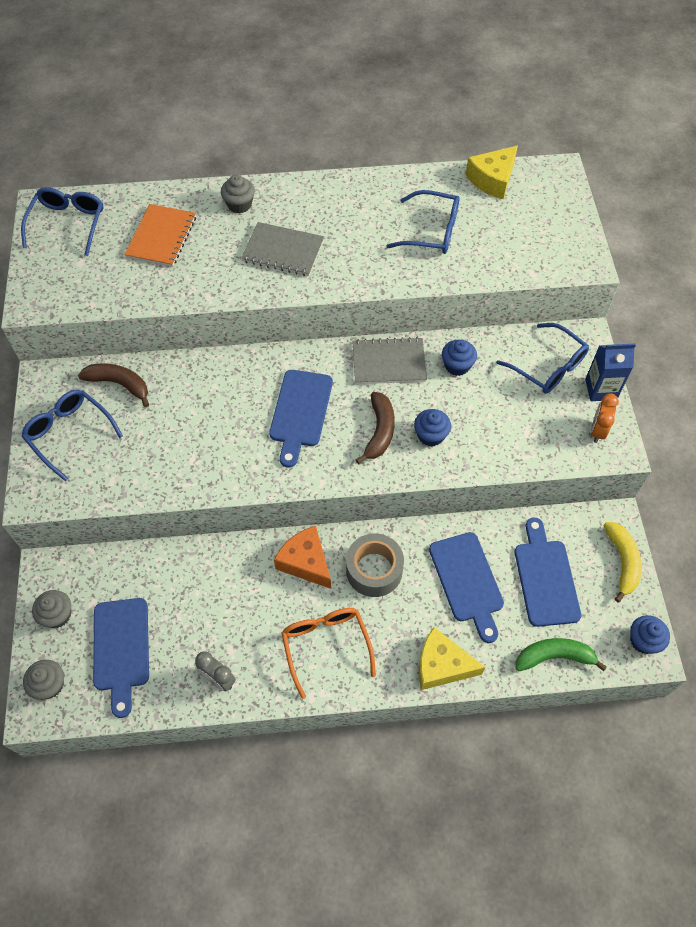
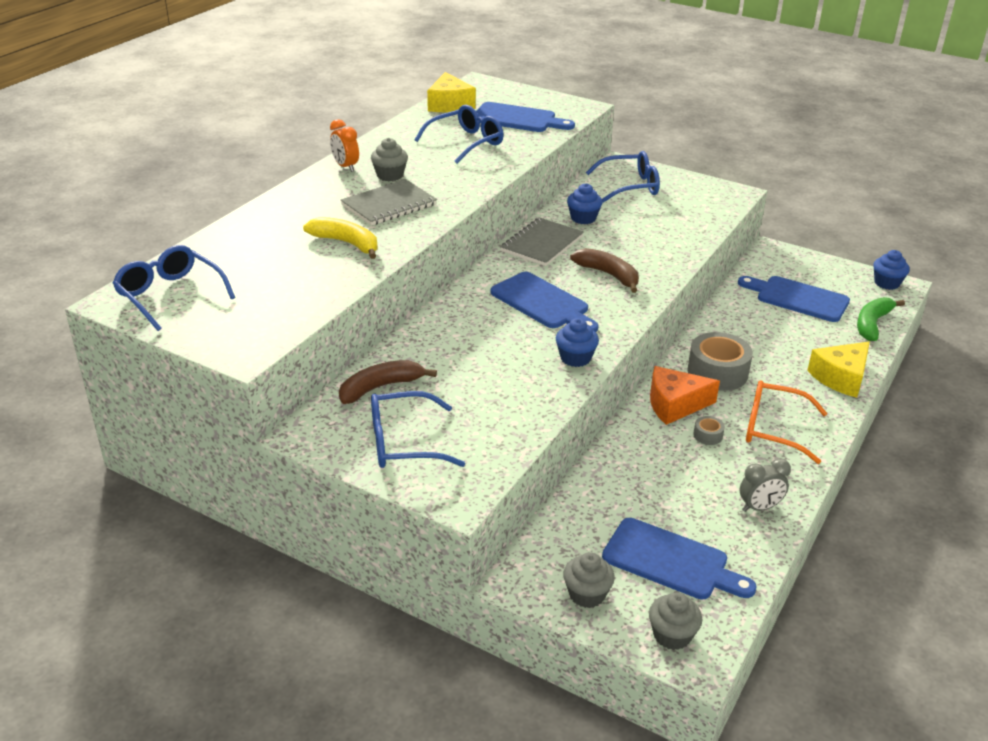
camera: 55 degrees left, 25 degrees down
orange notebook [124,204,196,267] -> none
grey cupcake [221,175,255,213] -> grey cupcake moved to [371,138,408,181]
blue cupcake [414,409,451,447] -> blue cupcake moved to [556,318,599,367]
blue cutting board [429,532,504,643] -> blue cutting board moved to [476,102,575,132]
blue carton [585,343,636,401] -> none
orange clock [591,393,619,443] -> orange clock moved to [330,119,359,172]
yellow banana [603,522,642,602] -> yellow banana moved to [303,217,378,259]
none -> grey tape [693,416,725,445]

